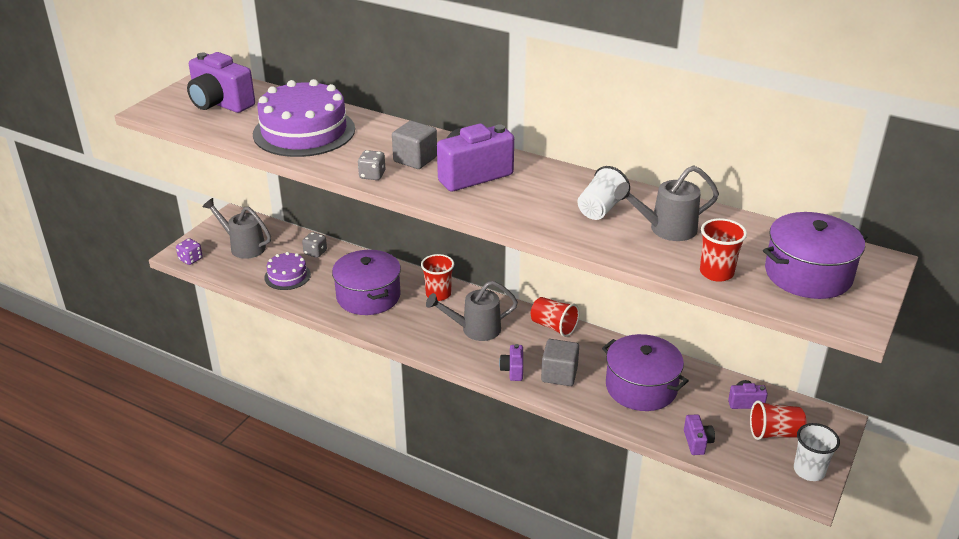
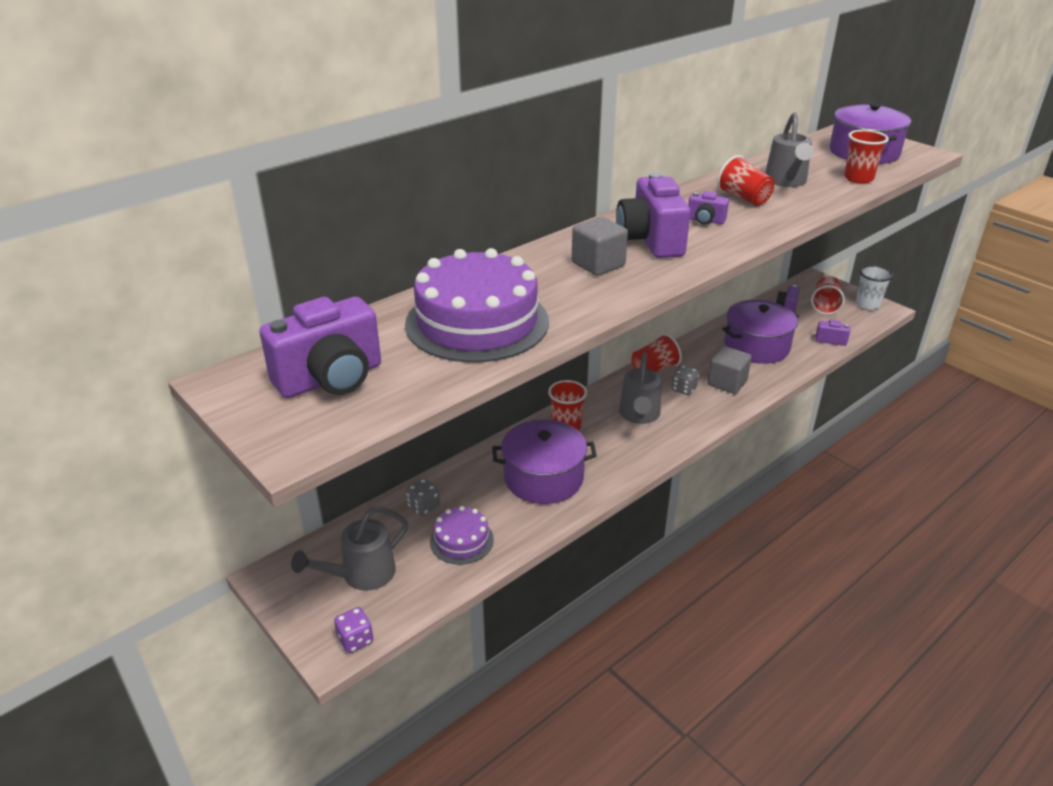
camera: 70 degrees left, 0 degrees up
grey dice [358,150,385,180] -> grey dice moved to [671,365,699,395]
purple camera [499,344,523,381] -> purple camera moved to [688,191,729,224]
white cup [578,166,630,220] -> red cup [717,155,774,206]

